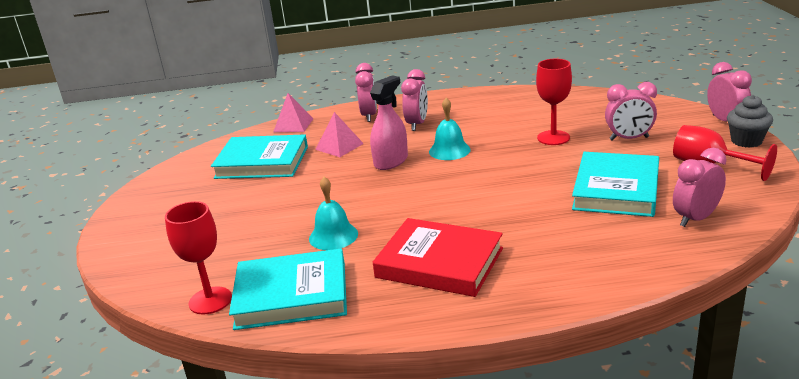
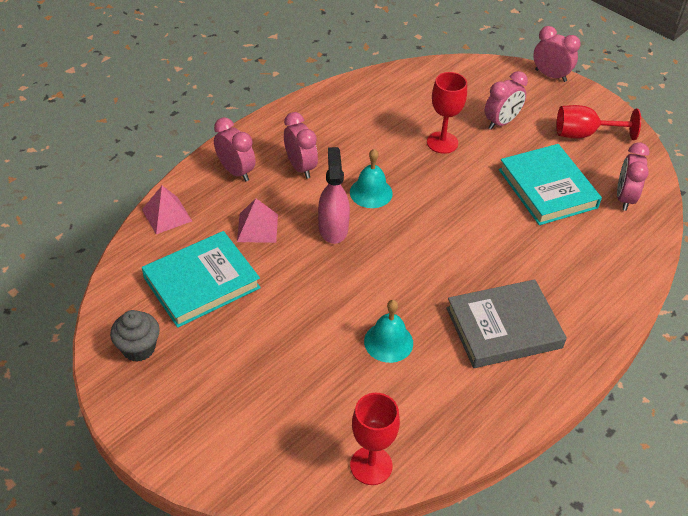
camera: 45 degrees left, 20 degrees up
turquoise book [229,248,347,330] -> none
red book [373,218,503,297] -> grey book [446,279,567,368]
grey cupcake [727,95,773,148] -> grey cupcake moved to [110,310,160,362]

